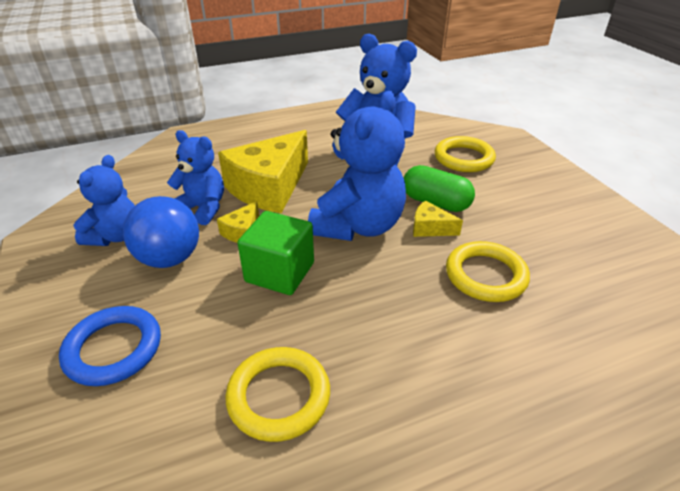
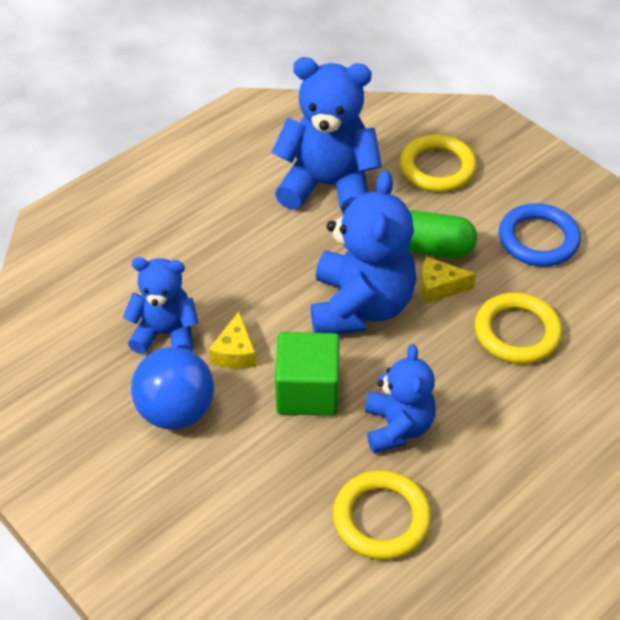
camera: 20 degrees left, 10 degrees up
blue ring [59,306,161,386] -> blue ring moved to [499,203,581,267]
blue teddy bear [73,155,135,246] -> blue teddy bear moved to [365,344,436,453]
yellow cheese [218,130,308,213] -> none

